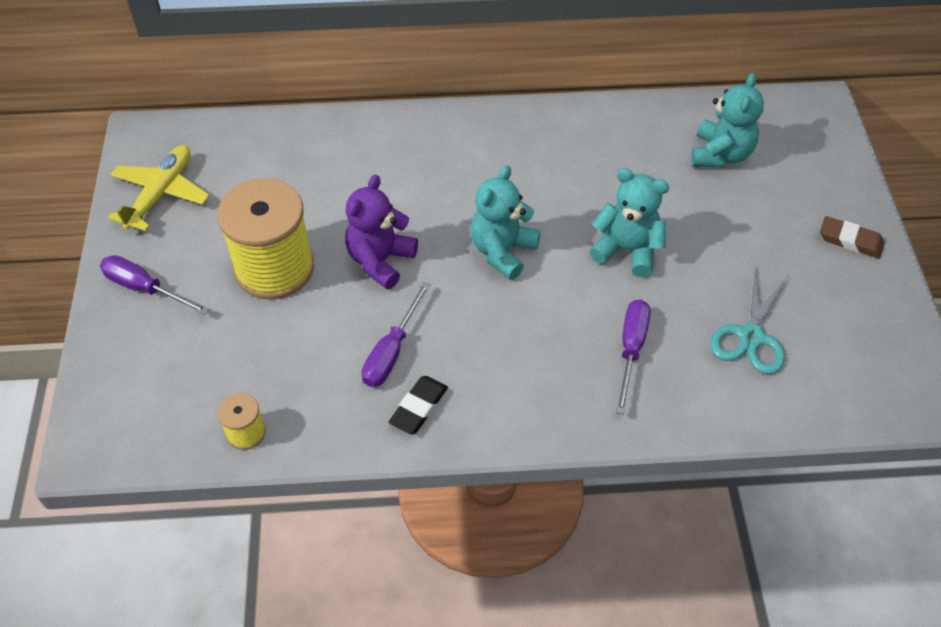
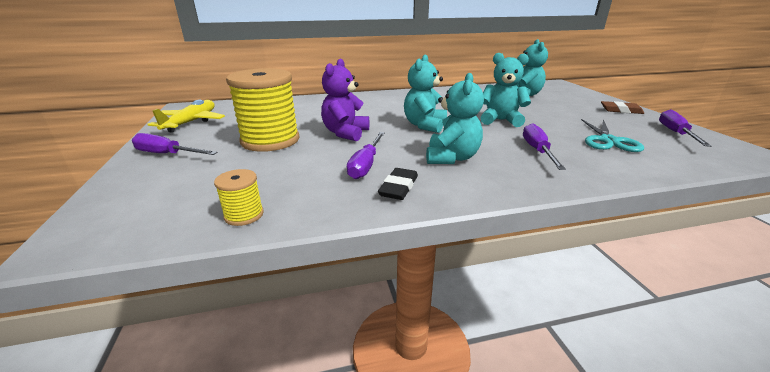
camera: 10 degrees left, 25 degrees down
none -> turquoise teddy bear [426,73,484,164]
none -> purple screwdriver [659,110,711,147]

